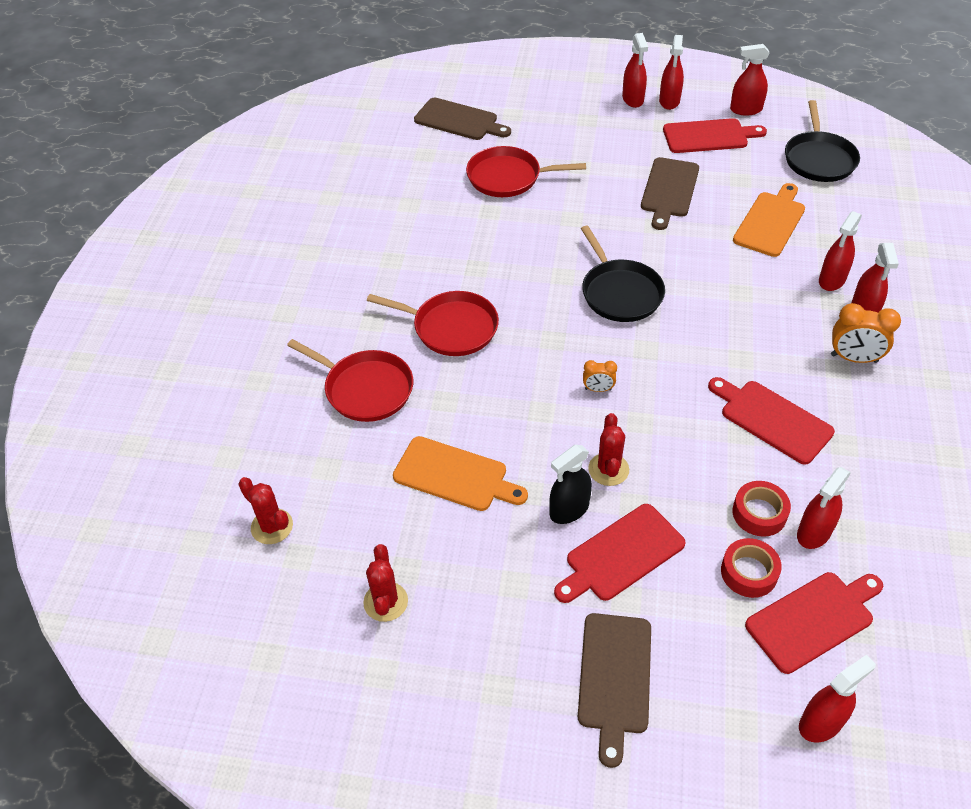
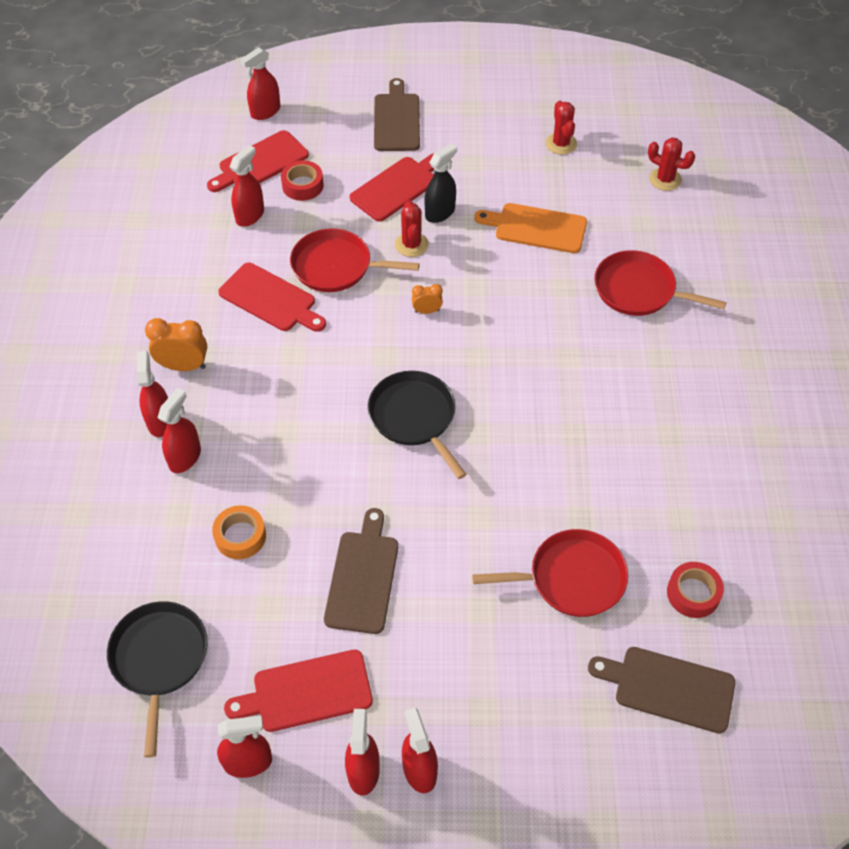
camera: 170 degrees right, 5 degrees up
red pan [367,291,499,356] -> red pan moved to [290,228,420,292]
red tape [732,481,791,537] -> red tape moved to [667,562,724,618]
orange cutting board [733,183,805,257] -> orange tape [212,505,266,559]

